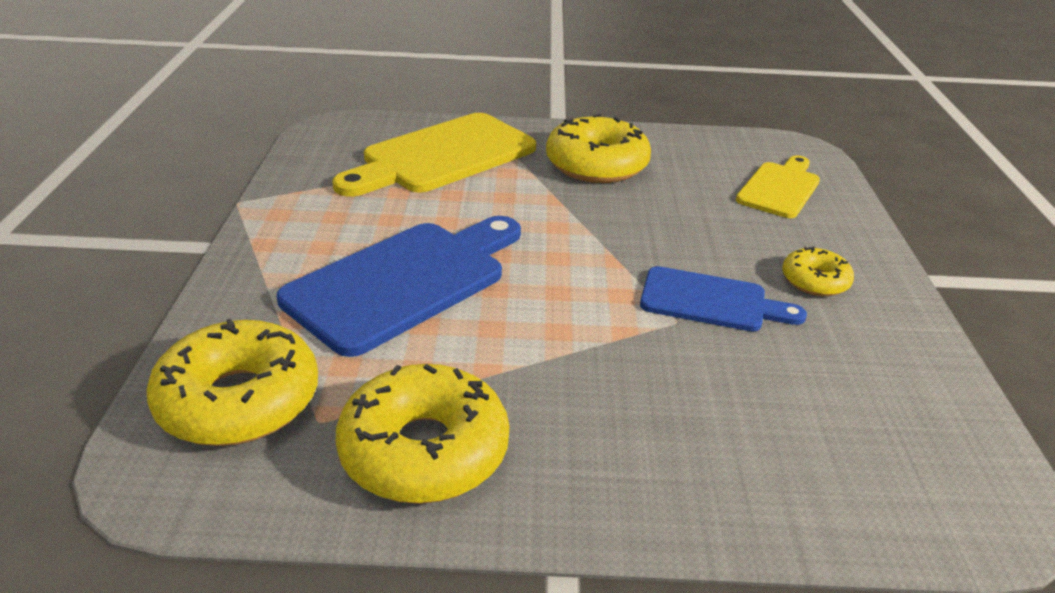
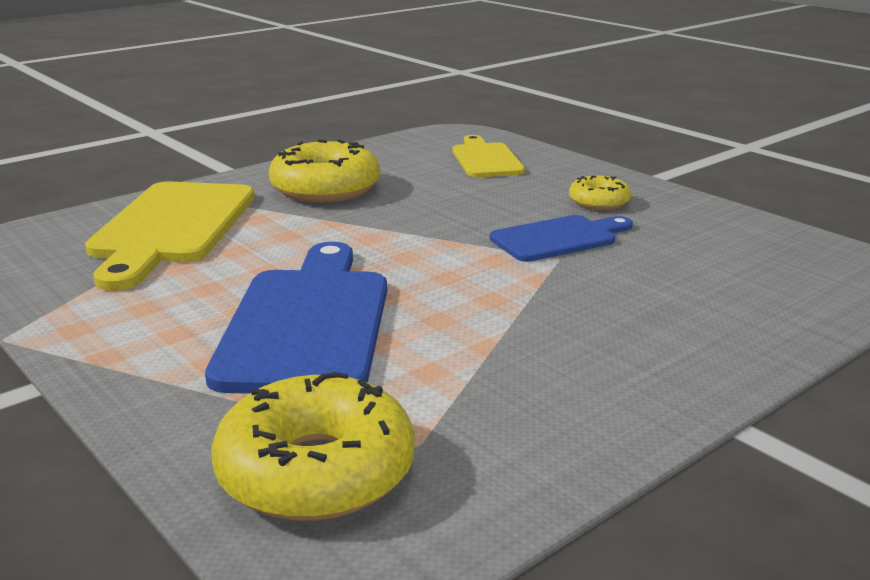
camera: 40 degrees left, 10 degrees down
yellow donut [336,364,509,504] -> none

